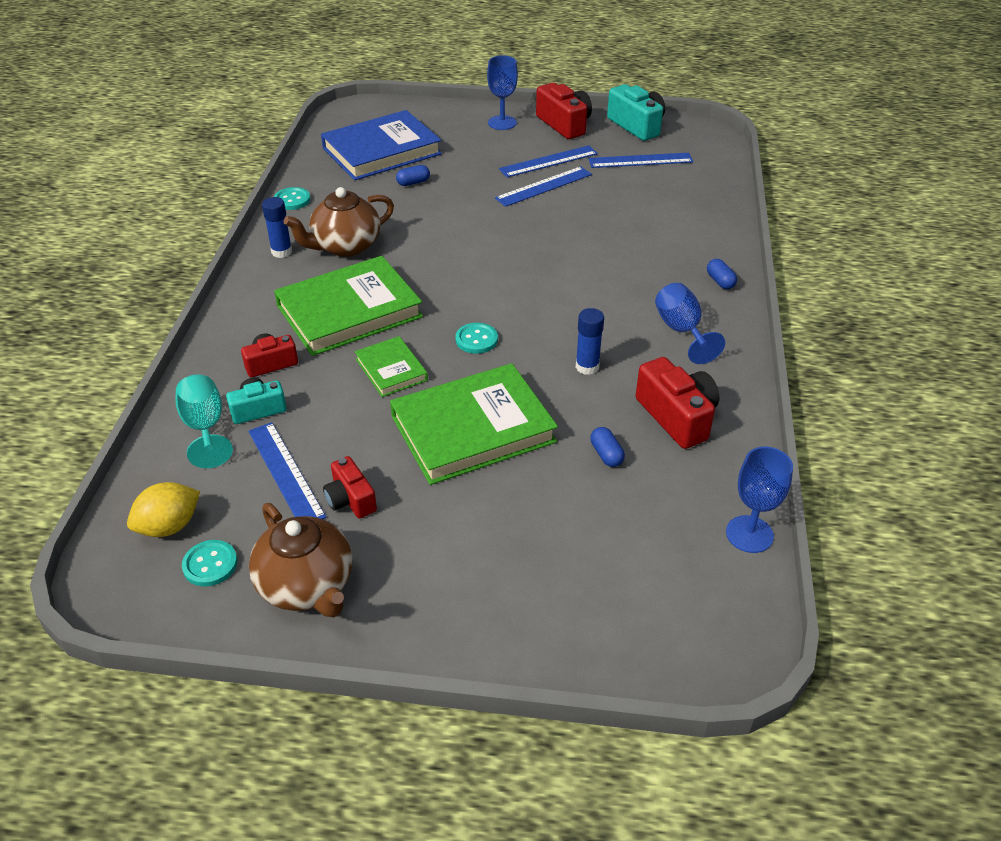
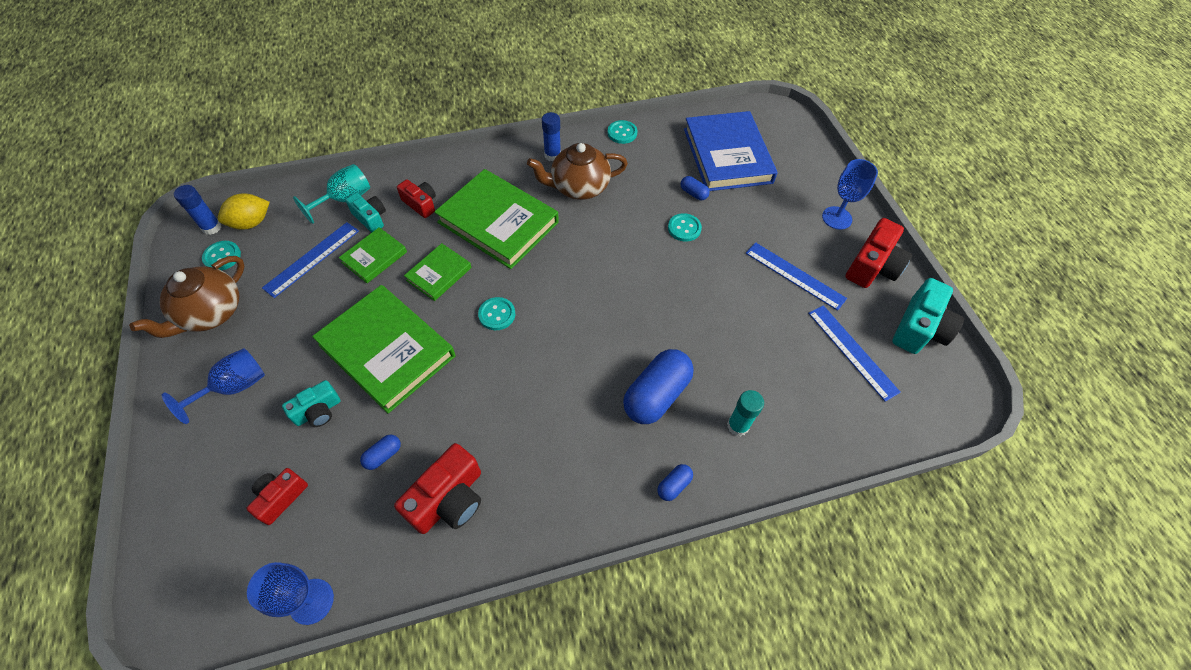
camera: 65 degrees right, 15 degrees up
yellow lemon [127,482,200,537] -> yellow lemon turned 60 degrees counterclockwise [218,194,270,230]
brown teapot [284,187,394,257] -> brown teapot turned 45 degrees counterclockwise [527,143,628,200]
blue book [321,110,442,180] -> blue book turned 45 degrees clockwise [684,111,778,191]
red camera [323,456,377,519] -> red camera moved to [246,468,308,525]
blue ruler [495,166,592,207] -> none
blue glue stick [576,308,604,375] -> blue glue stick moved to [174,185,222,235]
blue goblet [655,283,725,364] -> blue goblet moved to [162,348,265,424]
none -> turquoise camera [282,380,340,427]
none -> green book [339,227,407,283]
none -> blue capsule [623,349,694,424]
none -> turquoise button [668,213,702,242]
none -> turquoise glue stick [727,390,764,436]

